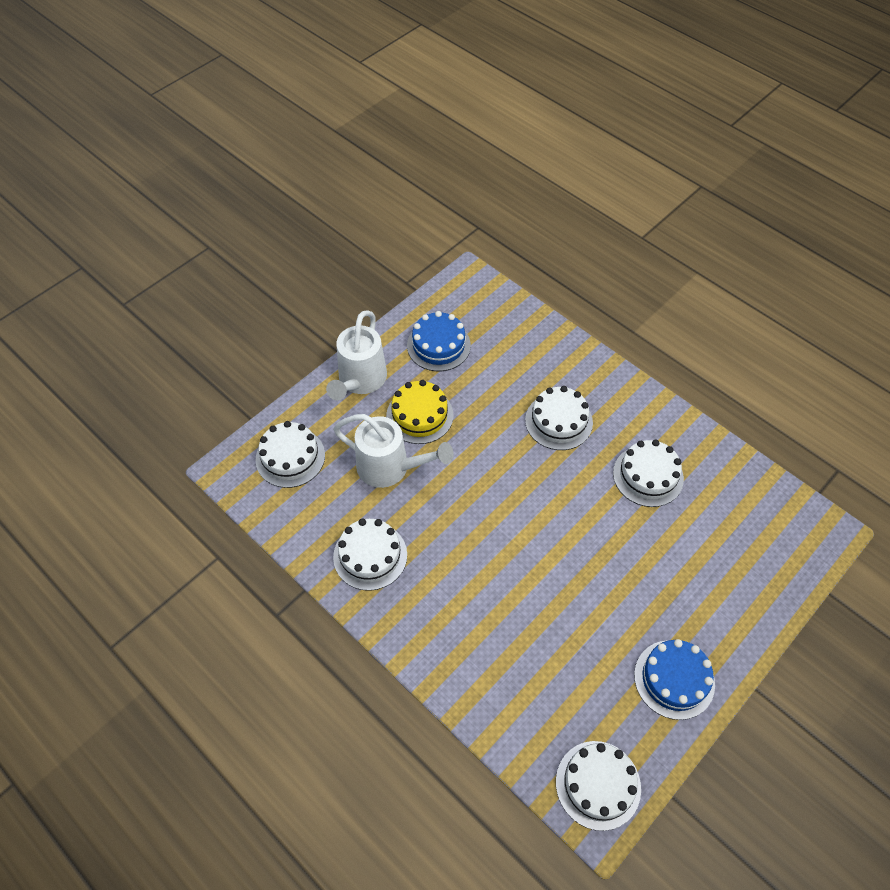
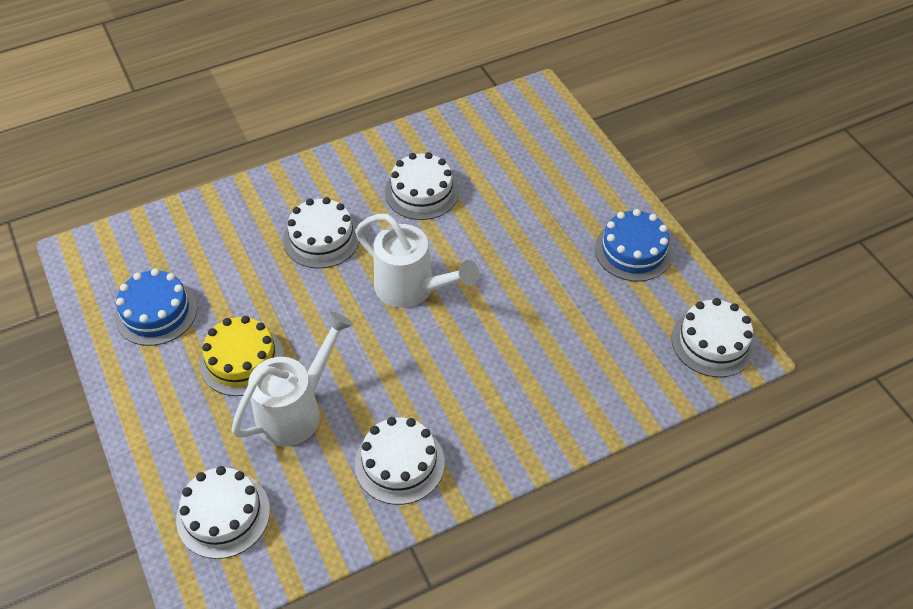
camera: 70 degrees left, 5 degrees down
white watering can [326,310,387,401] -> white watering can moved to [355,214,479,308]

